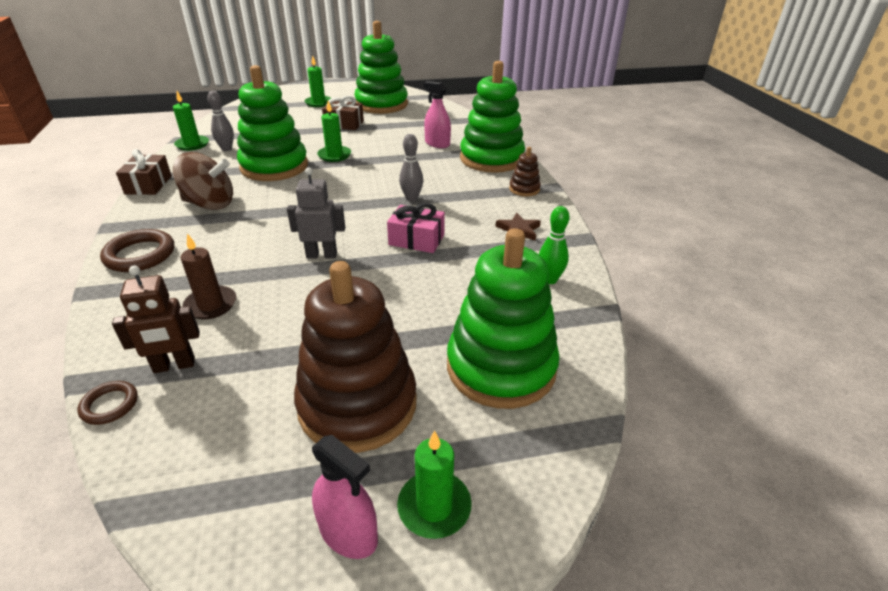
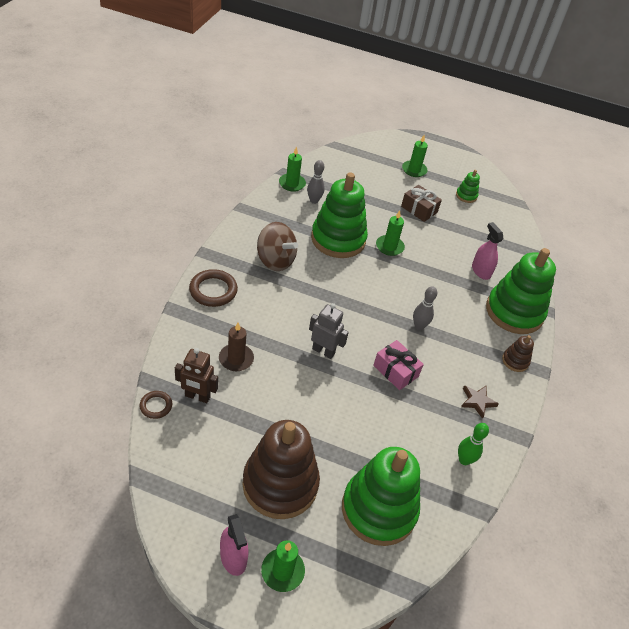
camera: 25 degrees right, 10 degrees up
brown gift [116,149,172,195] -> none
green stacking toy [354,21,408,114] -> green stacking toy [456,170,480,203], size x0.43

